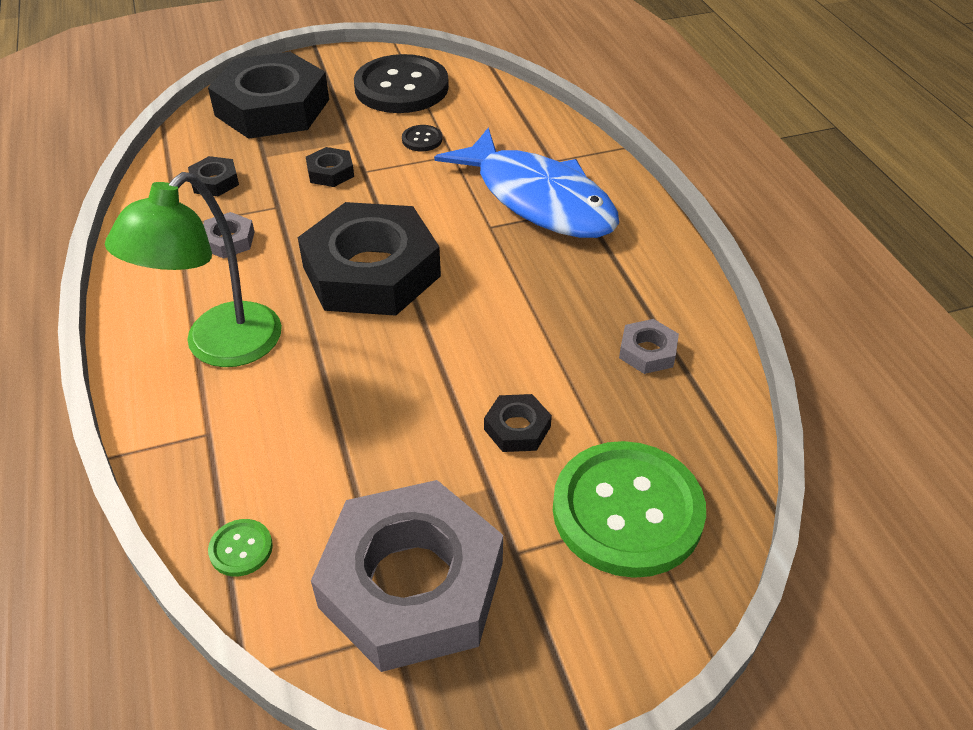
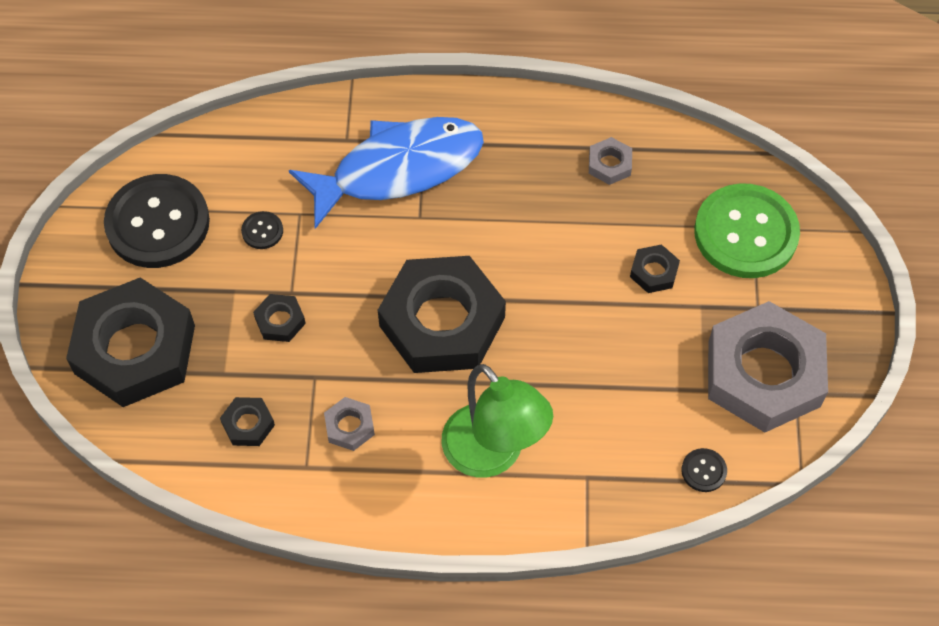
camera: 70 degrees left, 15 degrees up
green button [208,519,273,577] -> black button [681,448,727,492]

